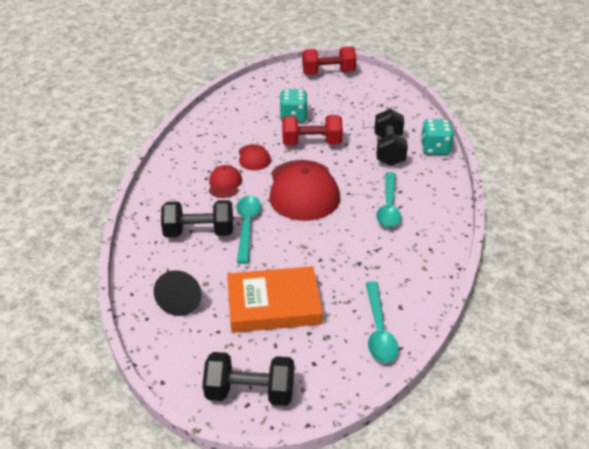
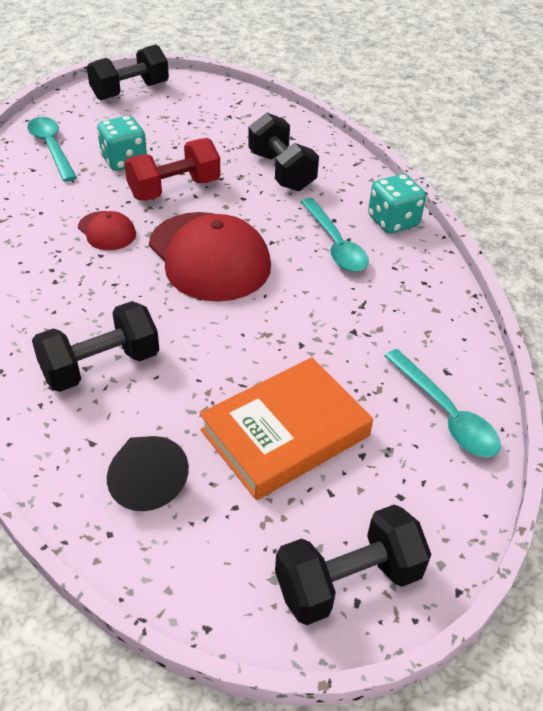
camera: 30 degrees left, 5 degrees up
red cap [209,165,242,198] -> none
turquoise spoon [236,196,261,264] -> turquoise spoon moved to [27,117,77,182]
red dumbbell [302,46,356,75] -> black dumbbell [87,45,169,100]
turquoise dice [421,119,454,155] -> turquoise dice moved to [368,174,426,234]

